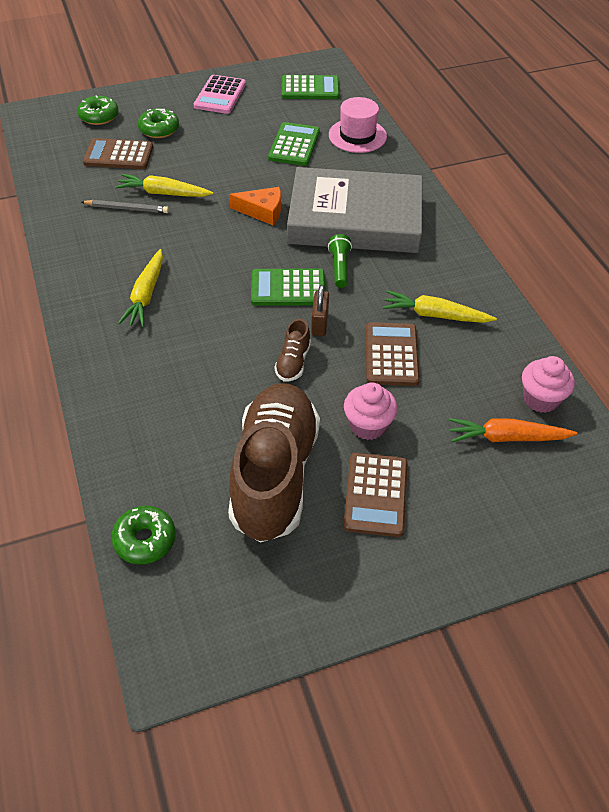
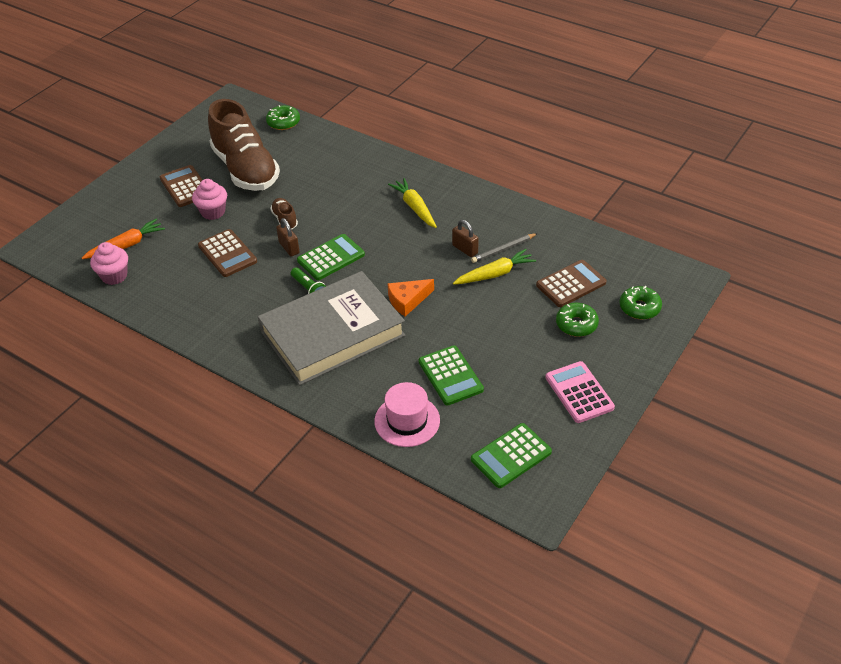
camera: 145 degrees right, 5 degrees down
yellow carrot [383,290,497,323] -> none
none -> brown padlock [452,220,479,257]

